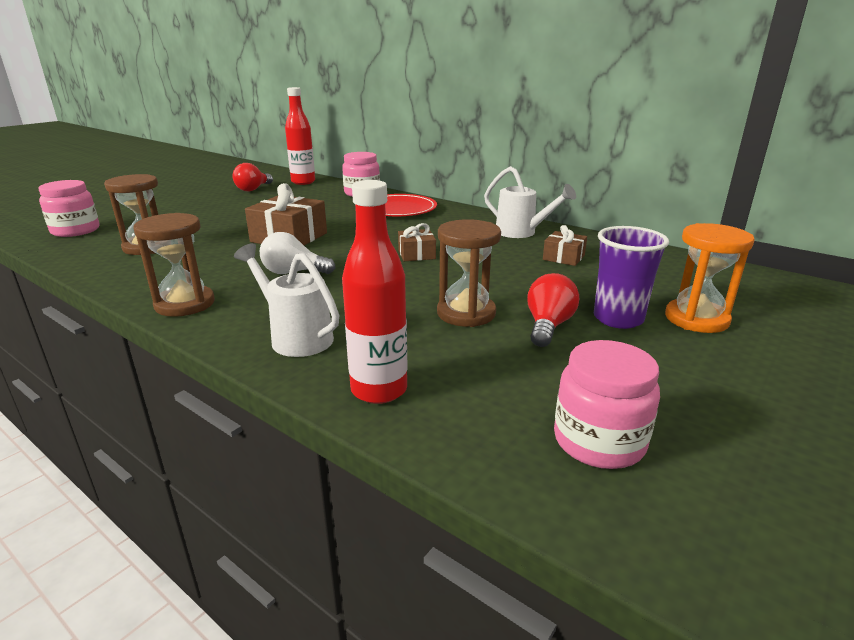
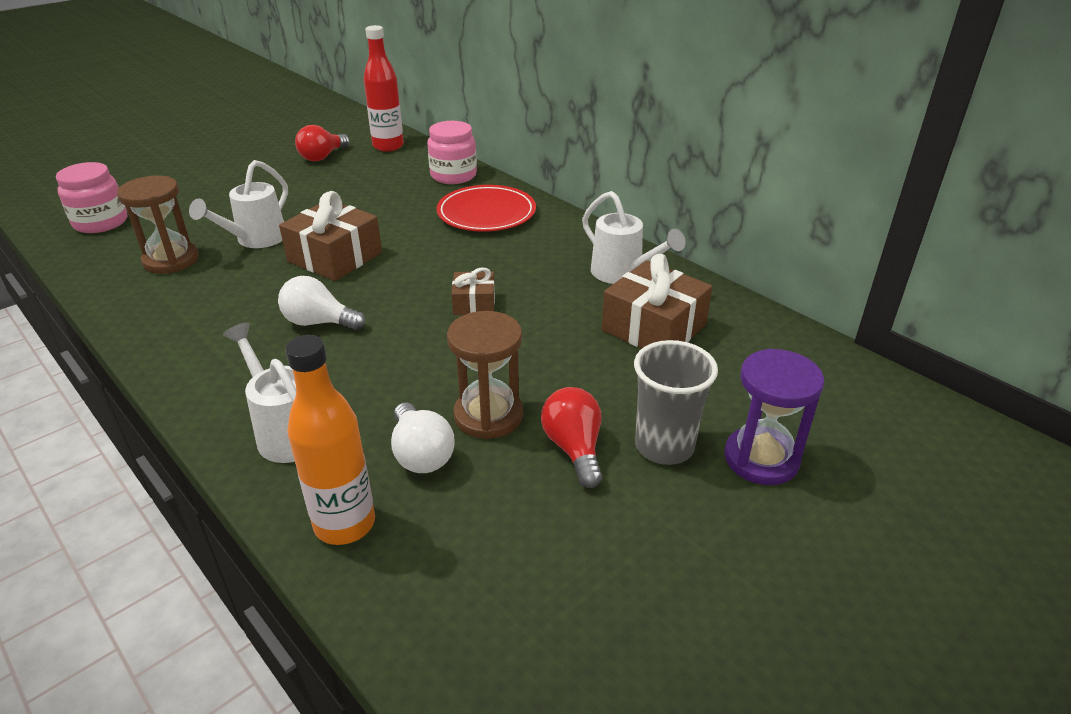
camera: 10 degrees right, 10 degrees up
brown hourglass [133,213,215,317] -> none
red bottle [342,180,408,404] -> orange bottle [285,335,375,545]
red light bulb [527,273,579,347] -> red light bulb turned 45 degrees counterclockwise [541,387,602,488]
brown gift [543,225,587,266] -> brown gift [602,254,712,349], size x1.81
pink jar [554,340,660,469] -> none
purple cup [594,226,669,329] -> grey cup [634,340,718,465]
orange hourglass [665,223,755,333] -> purple hourglass [724,349,824,485]
none -> white watering can [189,160,288,248]
none -> white light bulb [391,402,455,473]

